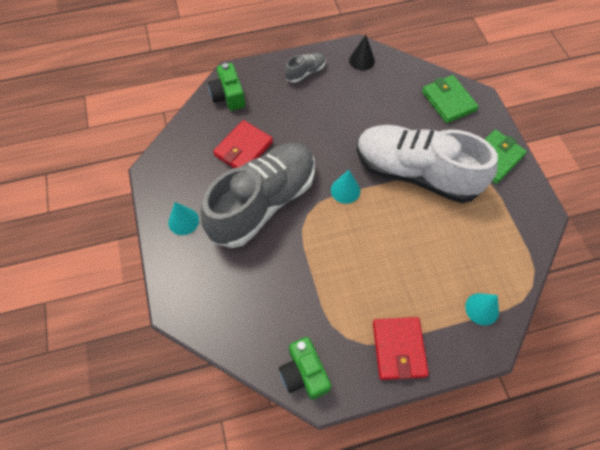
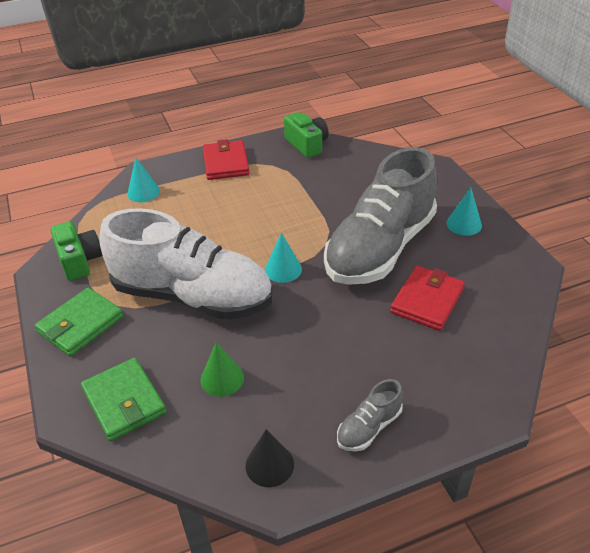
camera: 175 degrees right, 20 degrees down
green camera [208,63,245,111] -> green camera moved to [50,221,103,281]
none -> green cone [201,342,244,397]

